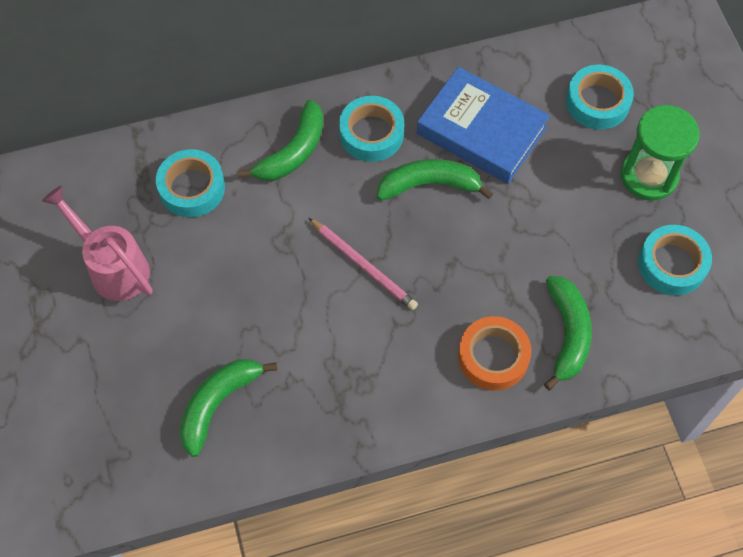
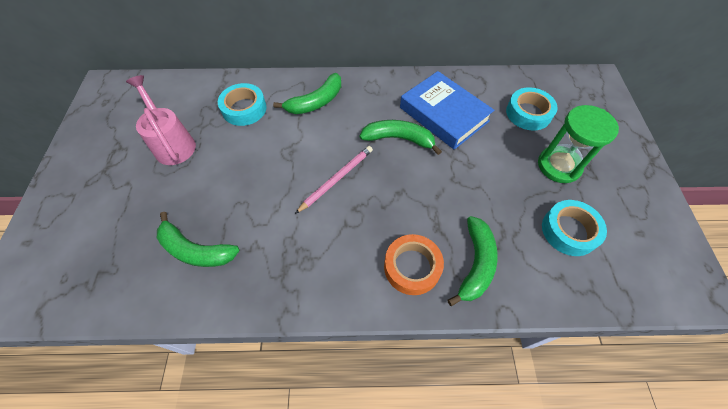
camera: 15 degrees right, 5 degrees down
green banana [179,359,277,457] -> green banana turned 120 degrees counterclockwise [157,212,240,267]
pink pencil [309,218,418,310] -> pink pencil turned 105 degrees counterclockwise [295,146,373,214]
turquoise tape [339,96,404,162] -> none

